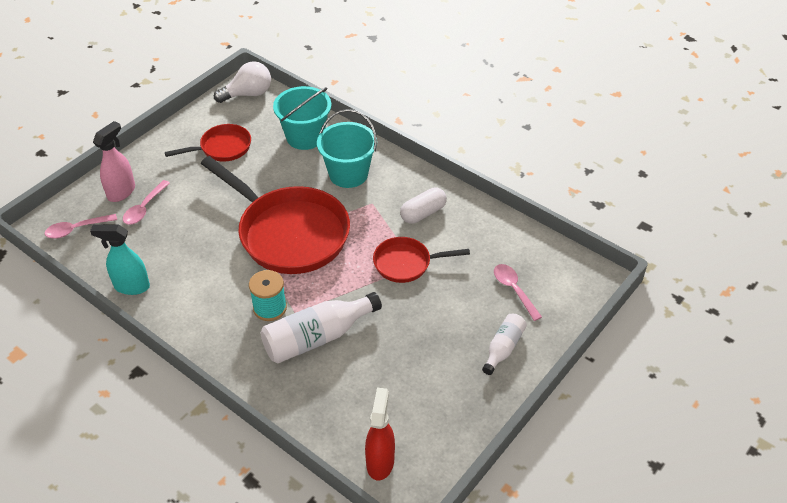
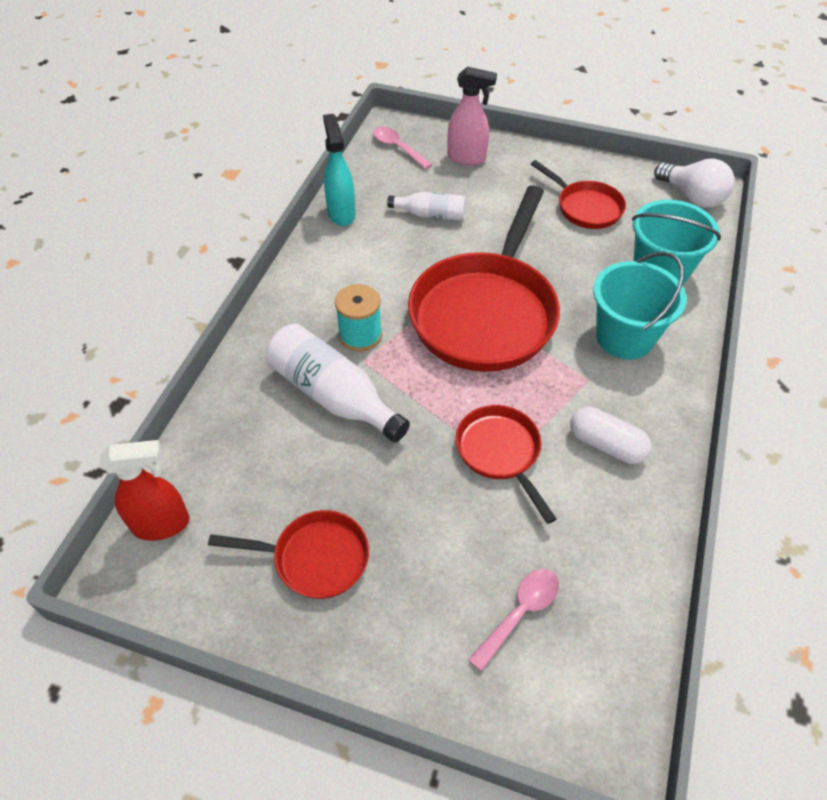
camera: 70 degrees right, 5 degrees up
pink spoon [123,180,170,225] -> none
white bottle [482,314,527,375] -> white bottle moved to [387,192,466,221]
none -> red pan [208,510,369,599]

